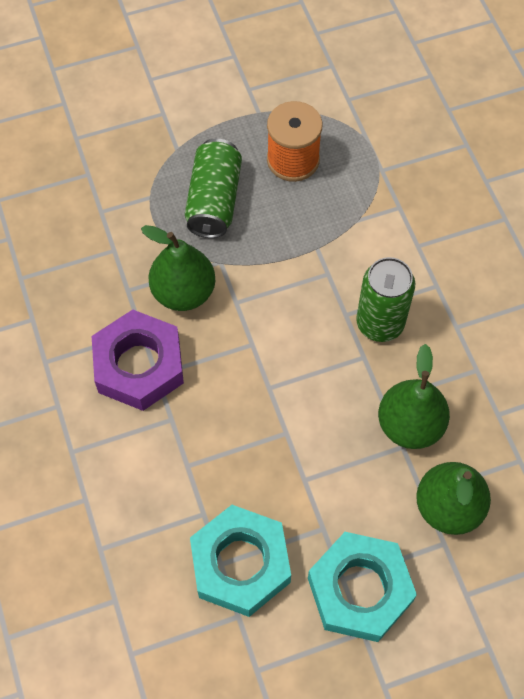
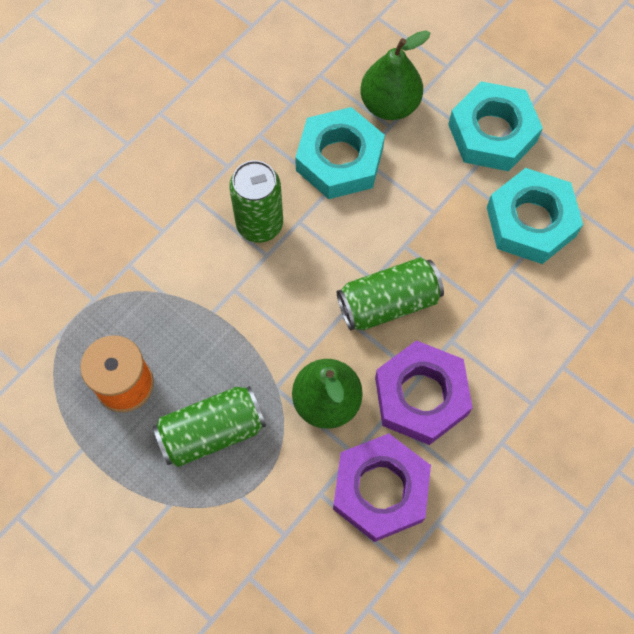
camera: 120 degrees left, 5 degrees up
green pear [378,344,450,449] -> turquoise nut [295,107,385,199]
none -> purple nut [333,433,431,542]
none -> green can [337,257,444,330]

